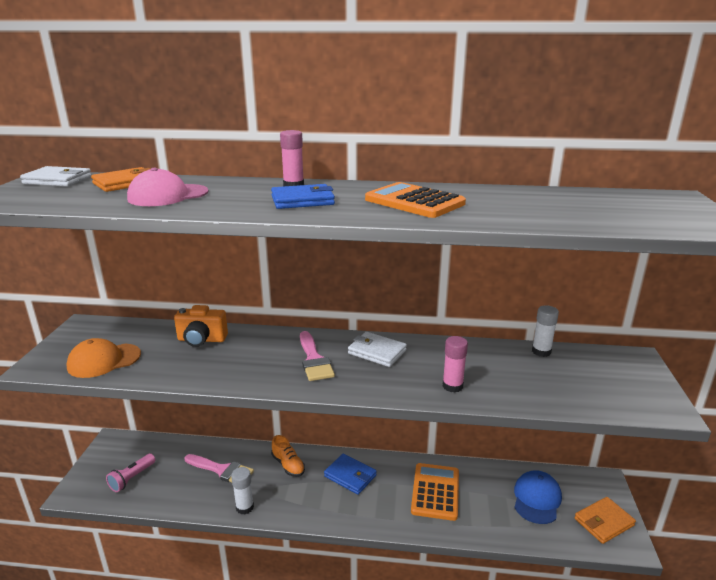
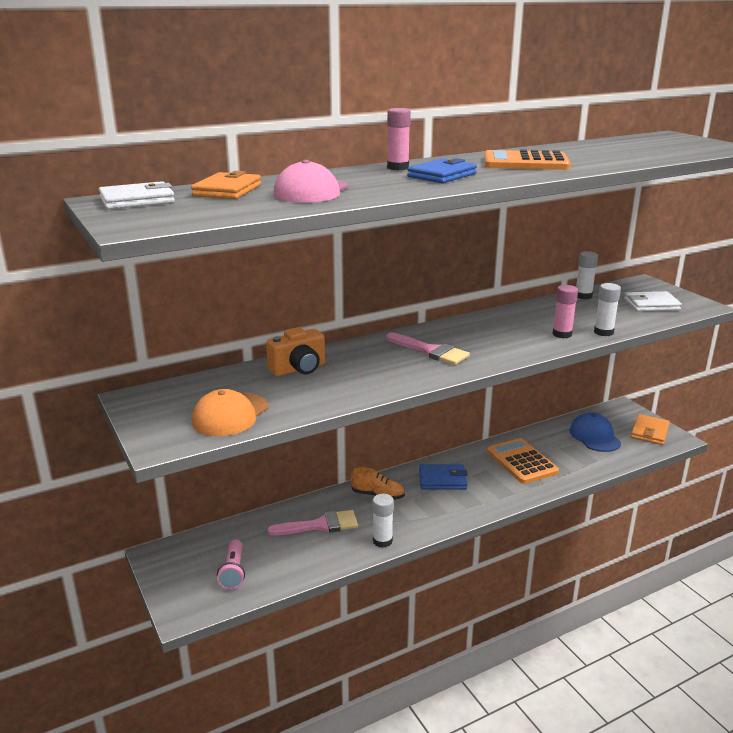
camera: 35 degrees left, 0 degrees up
white wallet [348,332,407,367] -> white wallet moved to [624,291,682,312]
none -> white glue stick [594,283,621,336]

